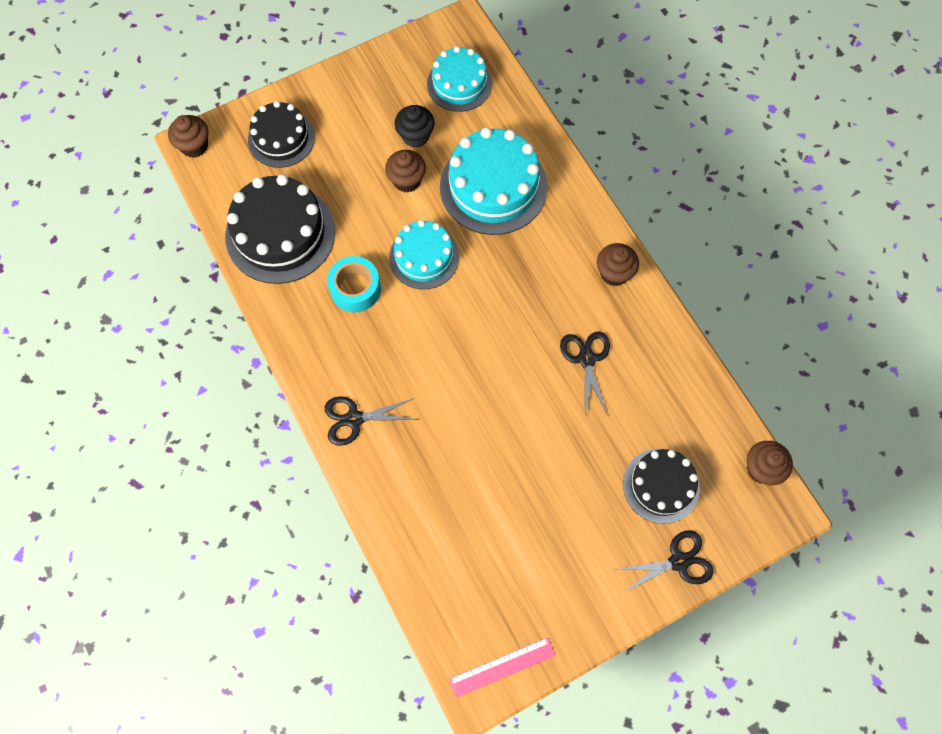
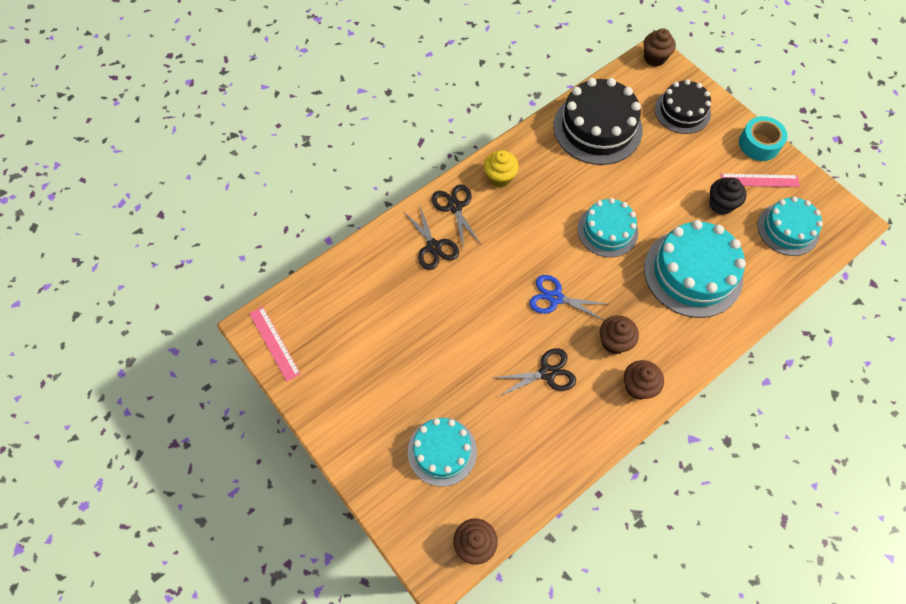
camera: 80 degrees right, 5 degrees down
turquoise tape [327,256,381,312] -> turquoise tape moved to [739,116,788,161]
brown cupcake [385,150,426,192] -> brown cupcake moved to [600,315,639,354]
black scissors [614,531,714,594] -> black scissors moved to [403,203,459,270]
black cake [623,449,700,524] -> turquoise cake [408,418,477,487]
none -> yellow cupcake [484,150,519,187]
none -> blue scissors [529,275,607,321]
none -> pink ruler [720,174,800,187]

